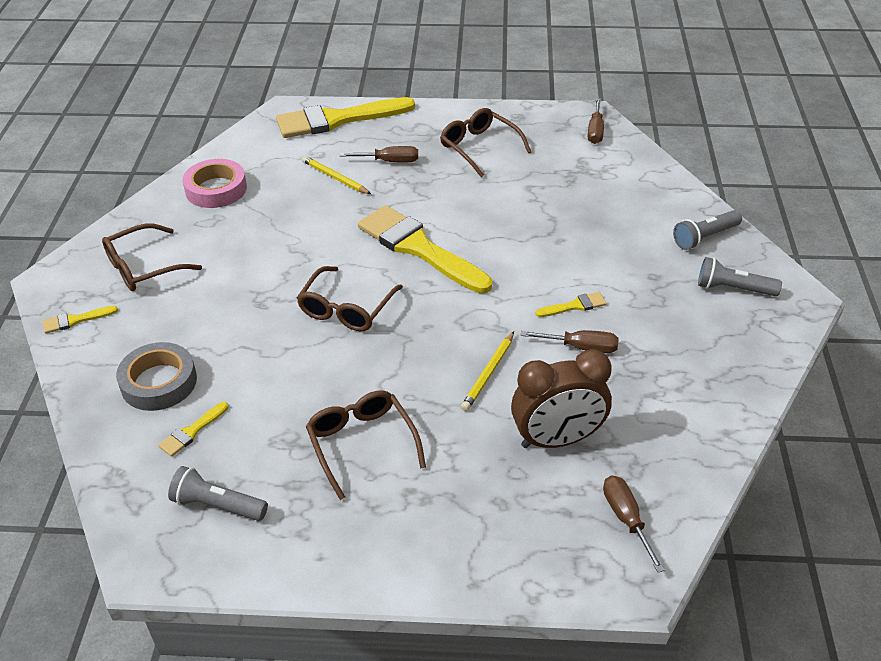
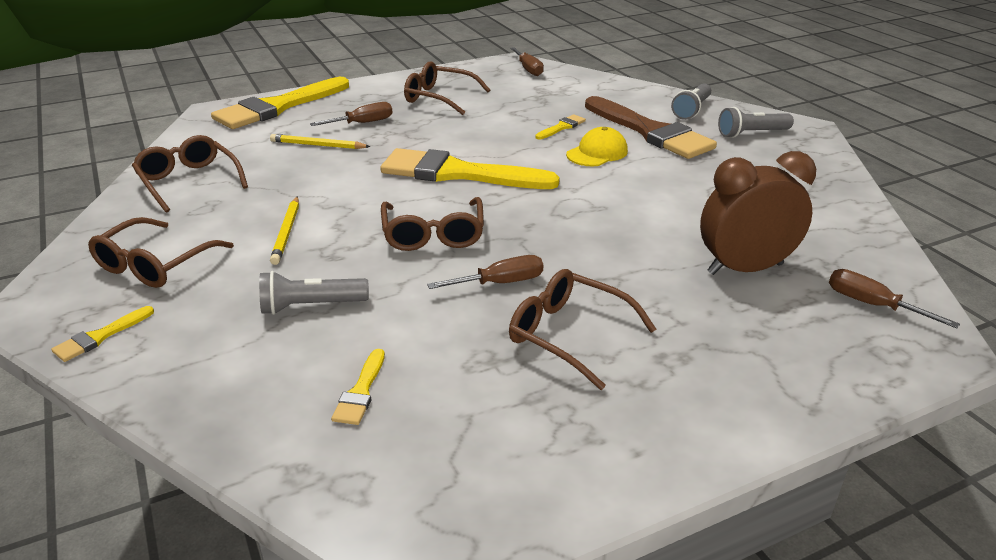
camera: 30 degrees left, 10 degrees down
grey tape [116,342,197,411] -> none
grey flashlight [168,466,268,521] -> grey flashlight moved to [259,271,369,315]
pink tape [183,159,247,208] -> brown glasses [132,135,248,213]
yellow pencil [461,332,514,411] -> yellow pencil moved to [270,196,299,265]
brown clock [511,349,612,448] -> brown clock turned 150 degrees counterclockwise [700,151,816,275]
brown screwdriver [520,330,619,353] -> brown screwdriver moved to [427,255,543,289]
yellow brush [535,292,607,317] -> yellow brush moved to [535,114,586,139]
none -> yellow cap [566,127,628,166]
none -> brown brush [585,96,717,159]

